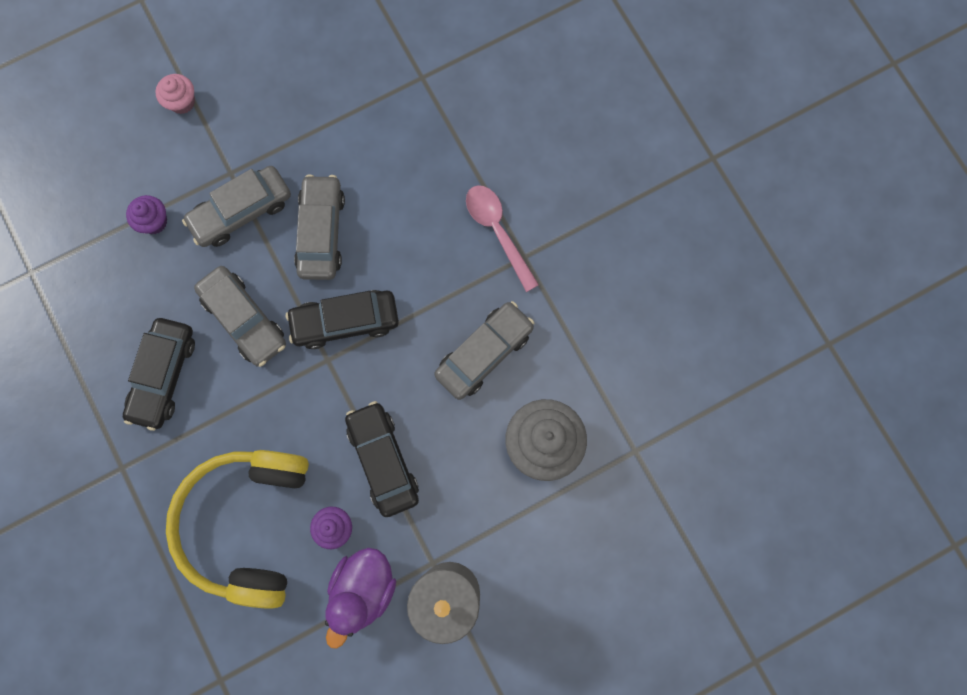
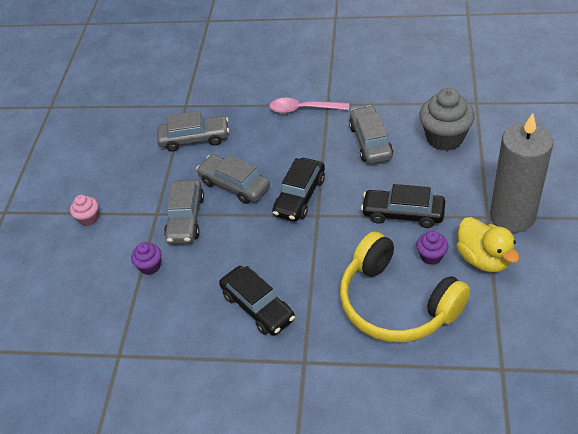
camera: 50 degrees left, 30 degrees down
grey car [194,266,286,367] -> grey car moved to [157,111,229,152]
purple duck [325,548,396,649] -> yellow duck [456,217,519,272]

